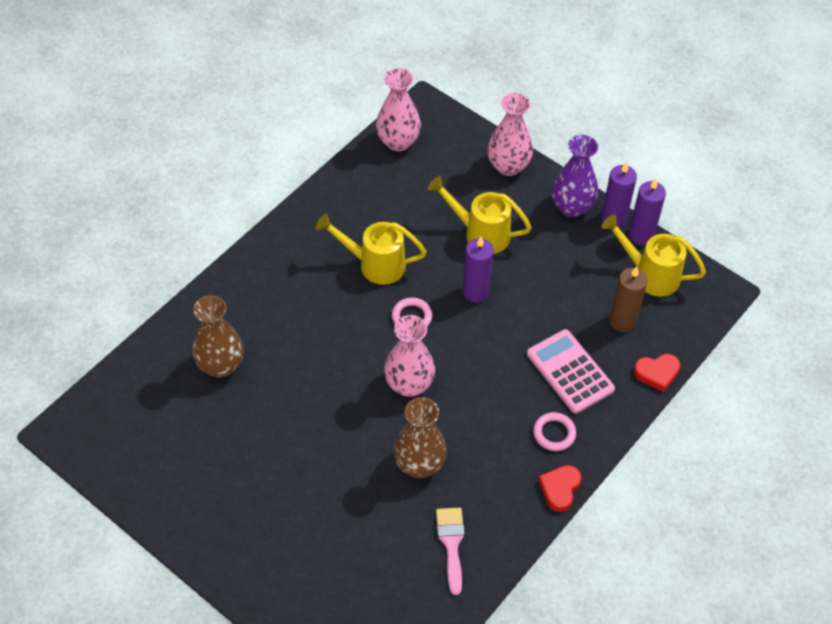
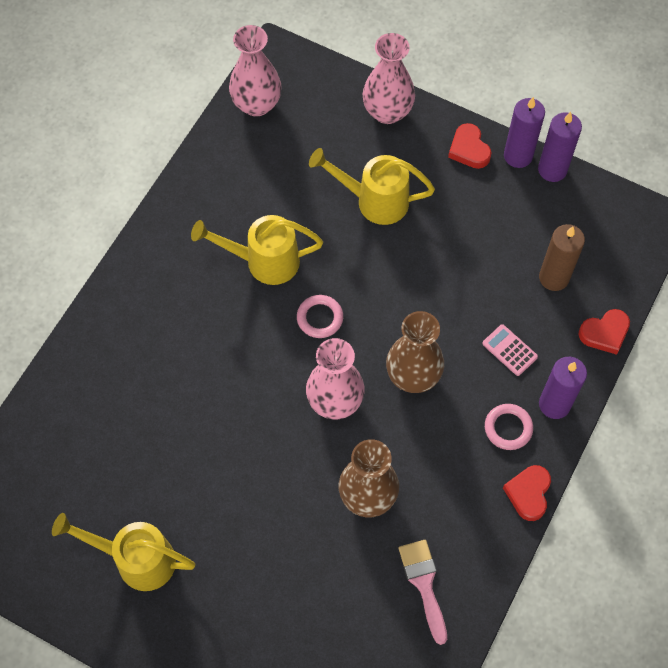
camera: 10 degrees left, 10 degrees up
brown vase [193,295,244,377] -> brown vase moved to [386,311,444,393]
purple candle [462,237,494,303] -> purple candle moved to [539,357,587,419]
pink calculator [527,329,615,414] -> pink calculator [482,324,538,376], size x0.52
purple vase [552,135,598,218] -> red heart [448,123,492,169]
yellow watering can [601,215,706,297] -> yellow watering can moved to [52,513,196,591]

